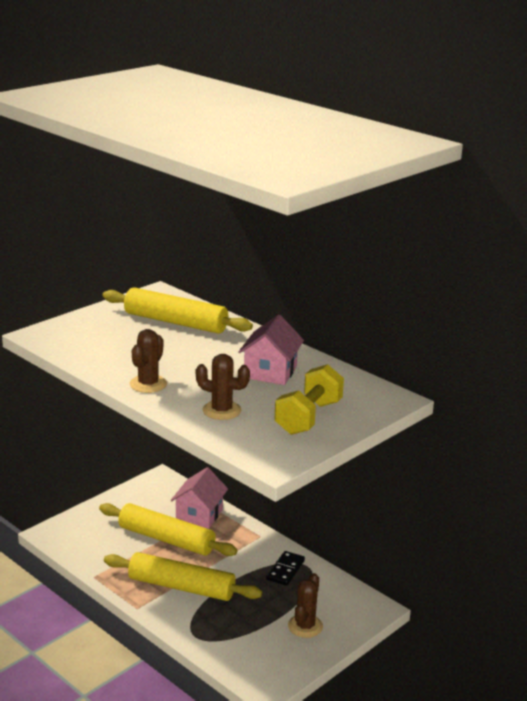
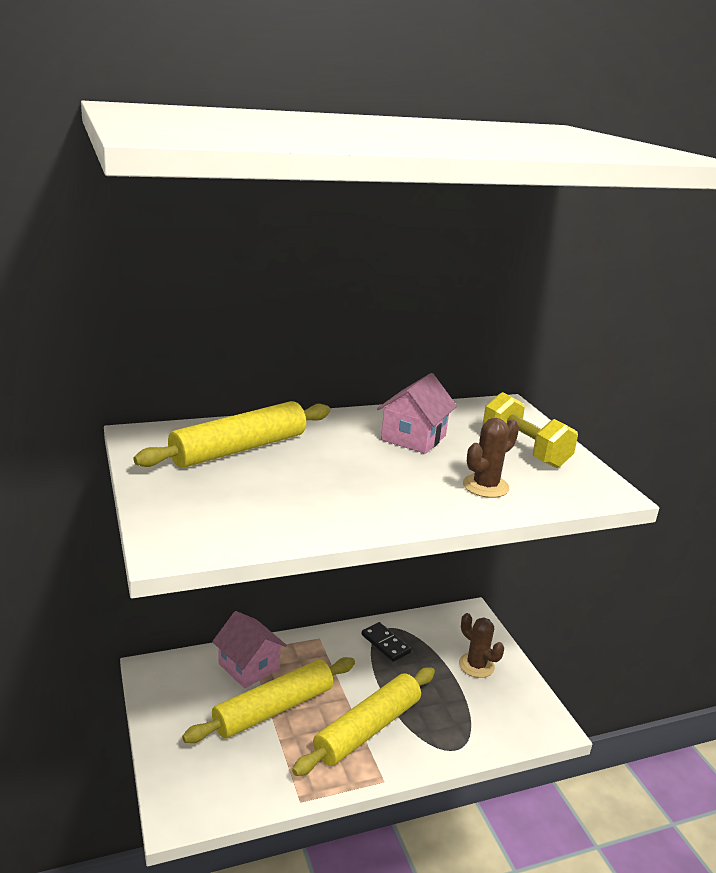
camera: 65 degrees left, 0 degrees up
brown cactus [130,329,167,393] -> none
pink house [238,315,304,385] -> pink house turned 75 degrees clockwise [377,373,457,454]

